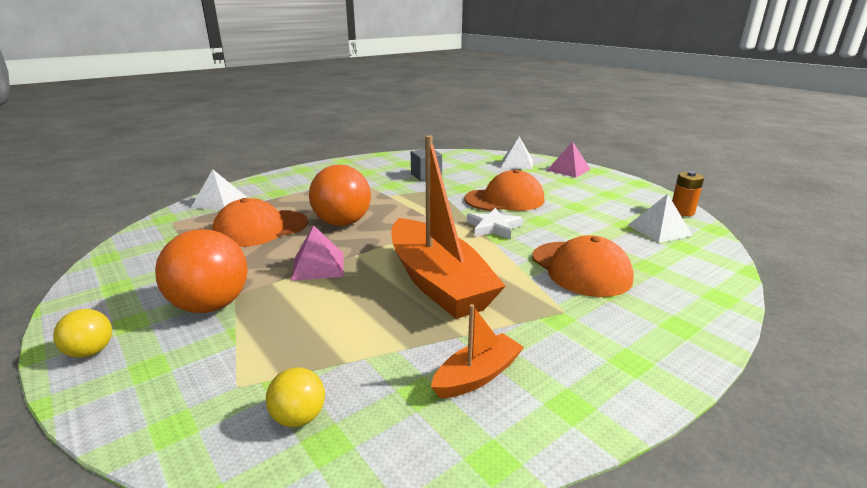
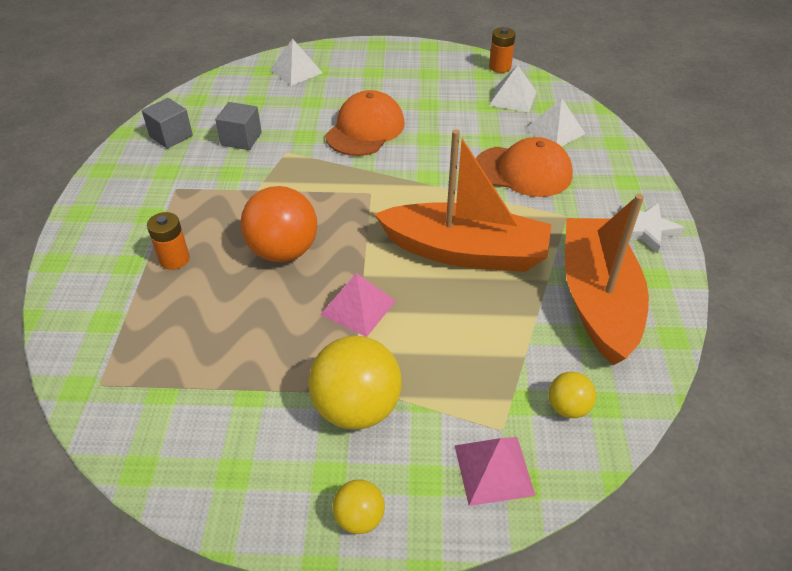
camera: 50 degrees left, 20 degrees up
orange ball [155,229,248,313] -> yellow ball [308,336,402,430]
white pyramid [191,169,246,210] -> white pyramid moved to [525,98,585,147]
orange cap [212,198,308,247] -> none
orange boat [431,304,524,398] -> orange boat [565,194,649,365], size x2.12
white star [467,208,523,239] -> white star moved to [618,203,684,254]
pink pyramid [547,141,591,177] -> pink pyramid moved to [454,437,535,506]
none -> grey cube [142,98,193,149]
none -> orange battery [147,212,190,270]

